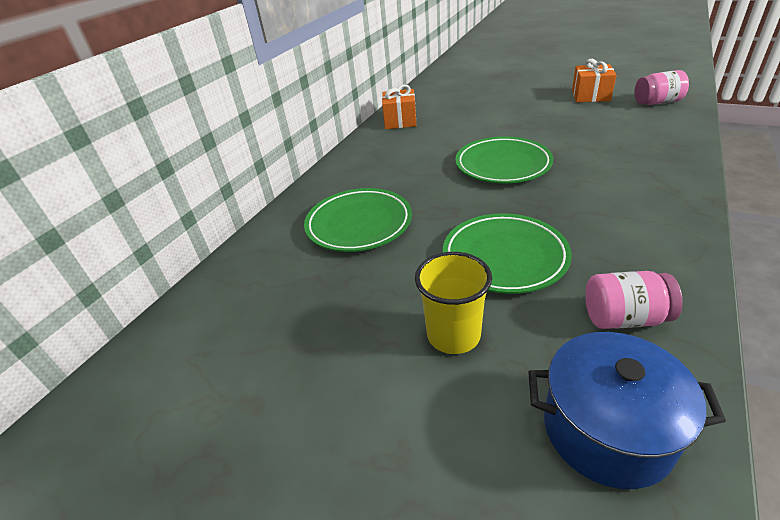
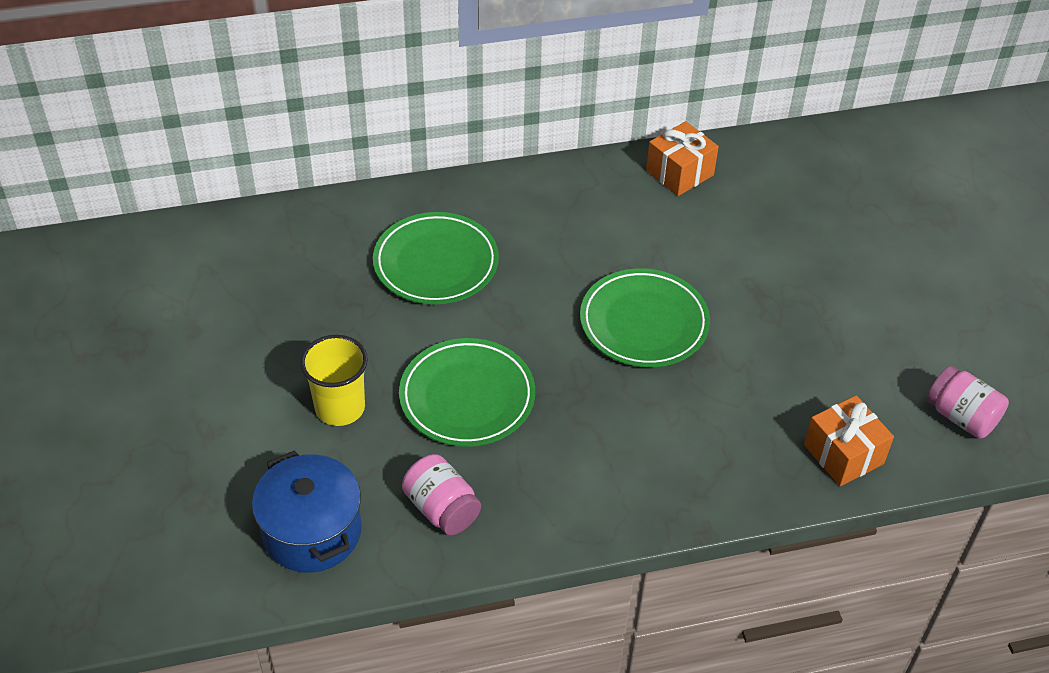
camera: 45 degrees right, 10 degrees up
orange gift [572,59,616,102] -> orange gift moved to [804,395,894,486]

